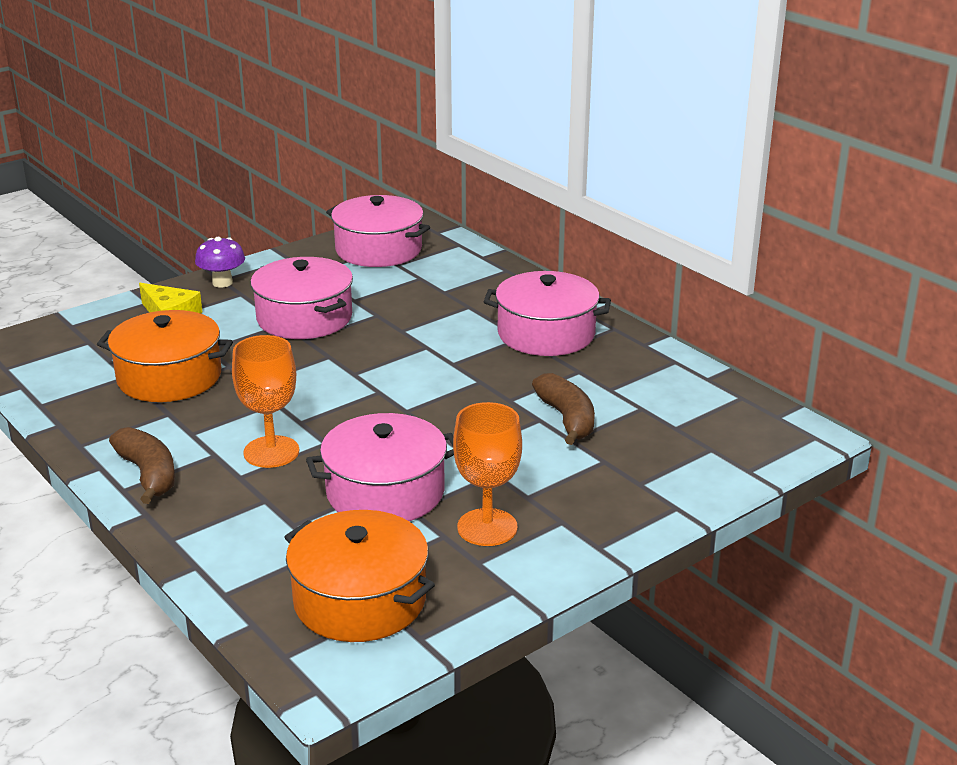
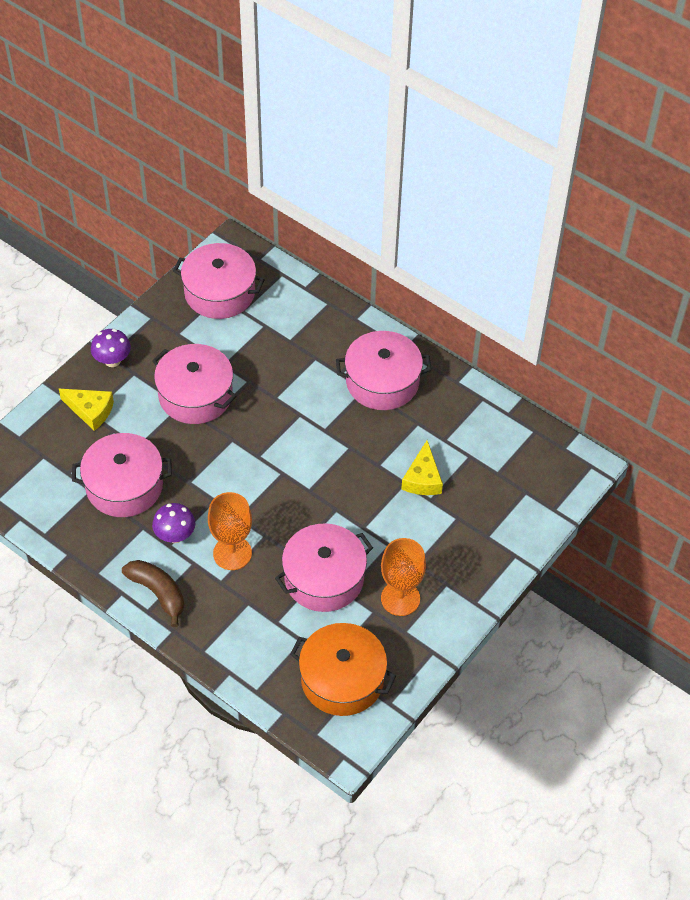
camera: 15 degrees left, 25 degrees up
orange pot [97,310,233,402] -> pink pot [72,433,172,517]
brown banana [532,373,595,445] -> yellow cheese [401,440,443,495]
none -> purple mushroom [152,503,195,543]

